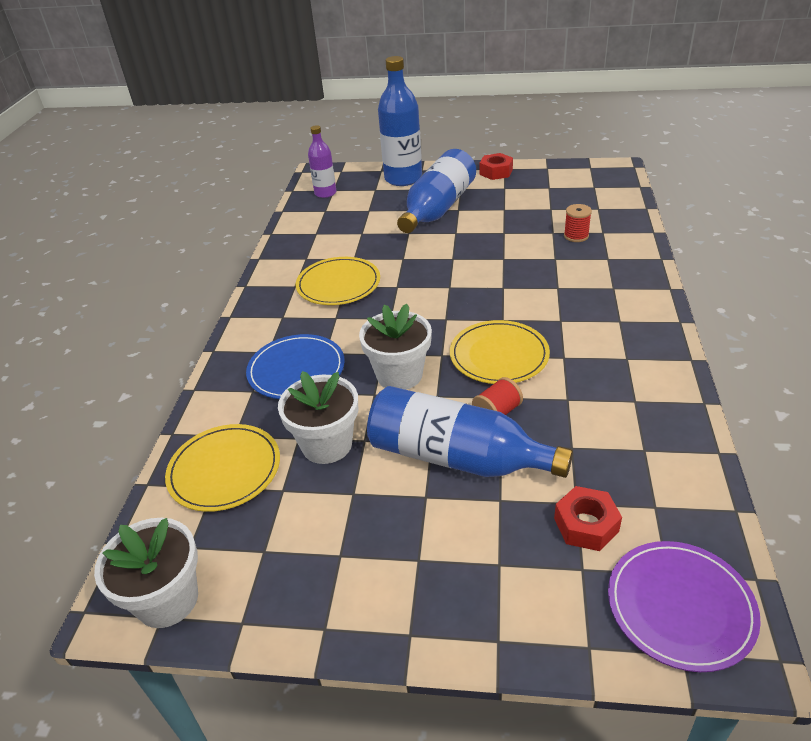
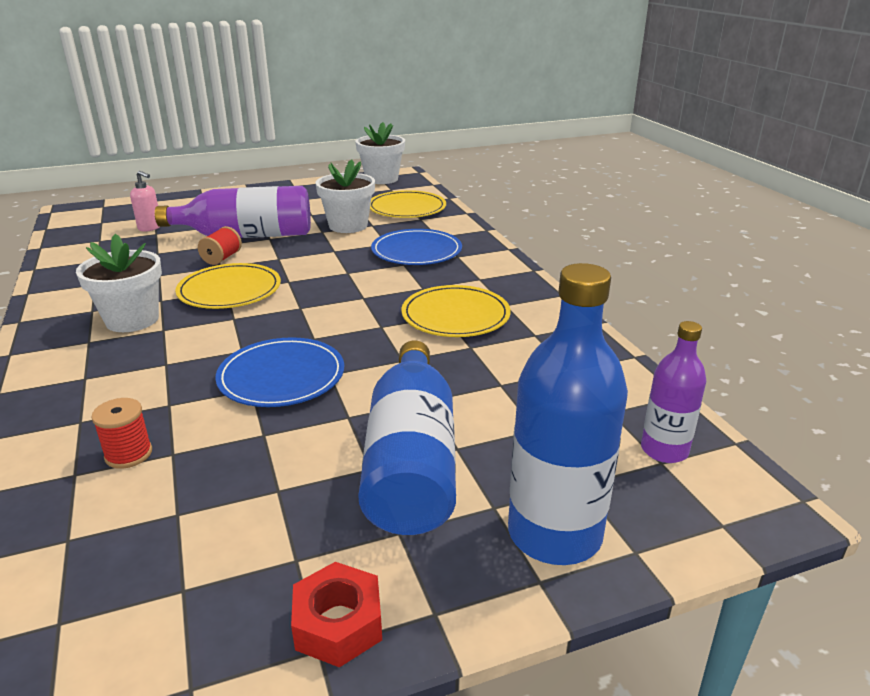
camera: 150 degrees right, 10 degrees down
white flower pot [359,304,432,390] -> white flower pot moved to [76,234,162,332]
blue bottle [367,386,573,478] -> purple bottle [155,186,311,238]
red nut [554,486,622,551] -> pink soap dispenser [130,171,160,232]
purple plate [608,541,761,672] -> none
none -> blue plate [215,337,344,407]

